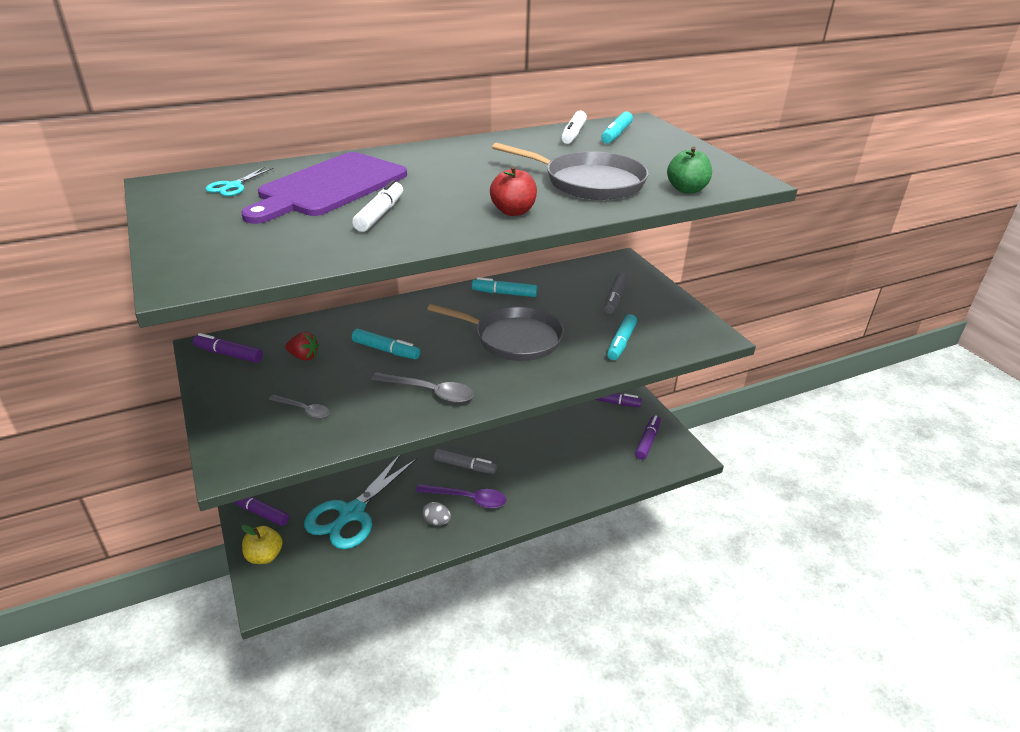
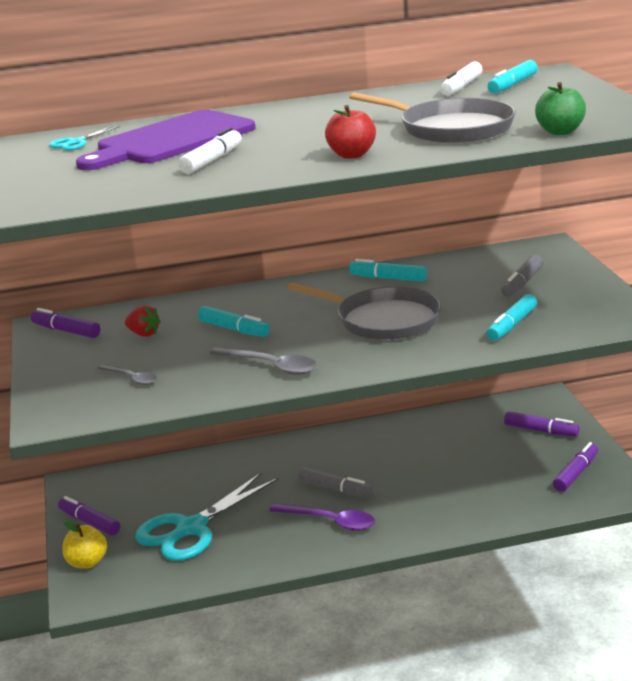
camera: 15 degrees right, 10 degrees down
grey egg [422,502,451,526] -> none

